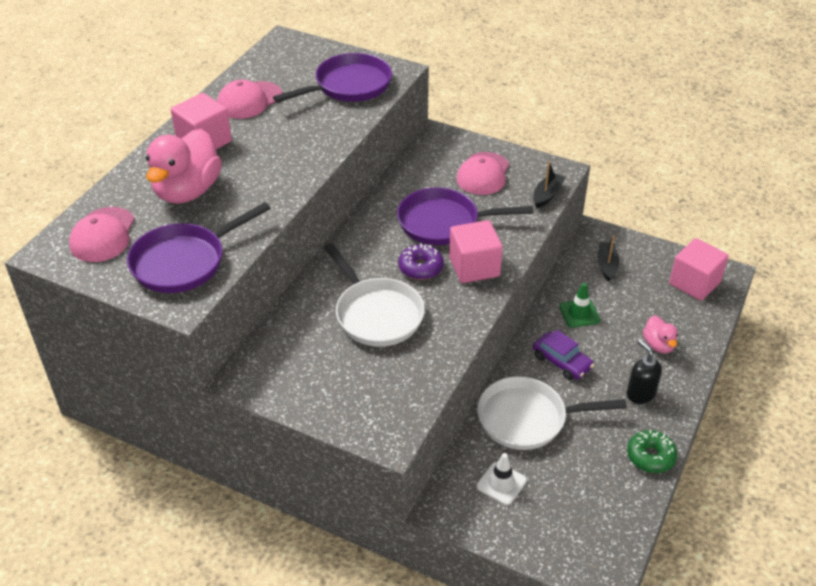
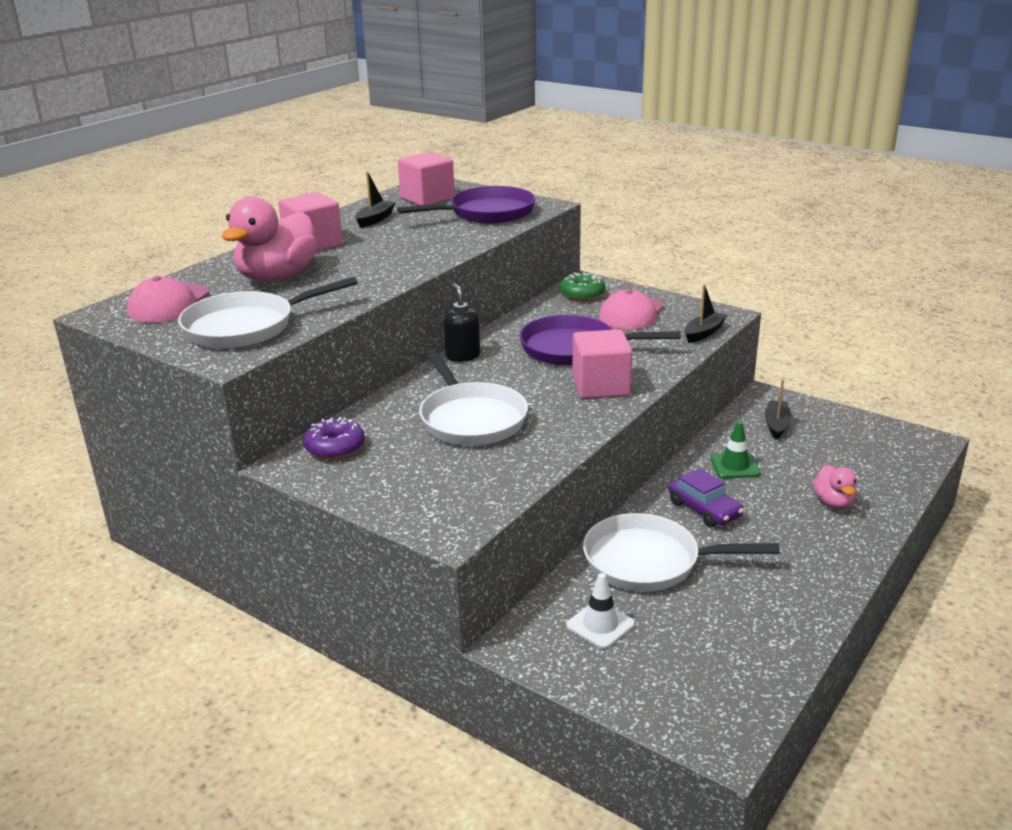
camera: 10 degrees right, 15 degrees down
purple pan [127,202,271,293] -> white pan [178,277,358,349]
pink cap [217,80,283,119] -> black boat [355,172,396,228]
purple donut [398,243,444,280] -> purple donut moved to [303,417,365,460]
black soap dispenser [627,340,662,404] -> black soap dispenser moved to [444,283,480,362]
green donut [627,430,677,473] -> green donut moved to [559,272,605,301]
pink cube [669,238,729,301] -> pink cube moved to [398,152,455,205]

